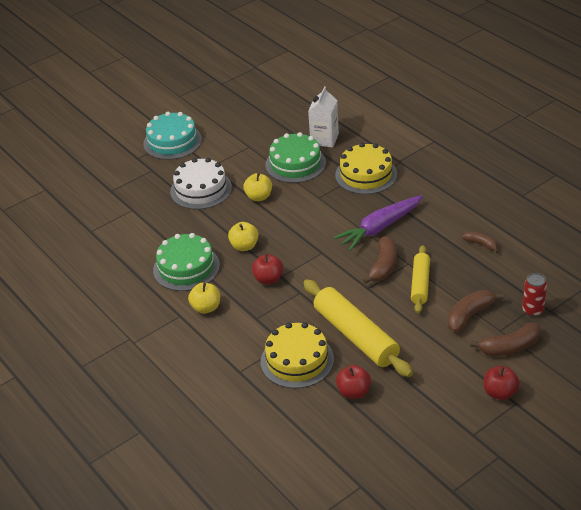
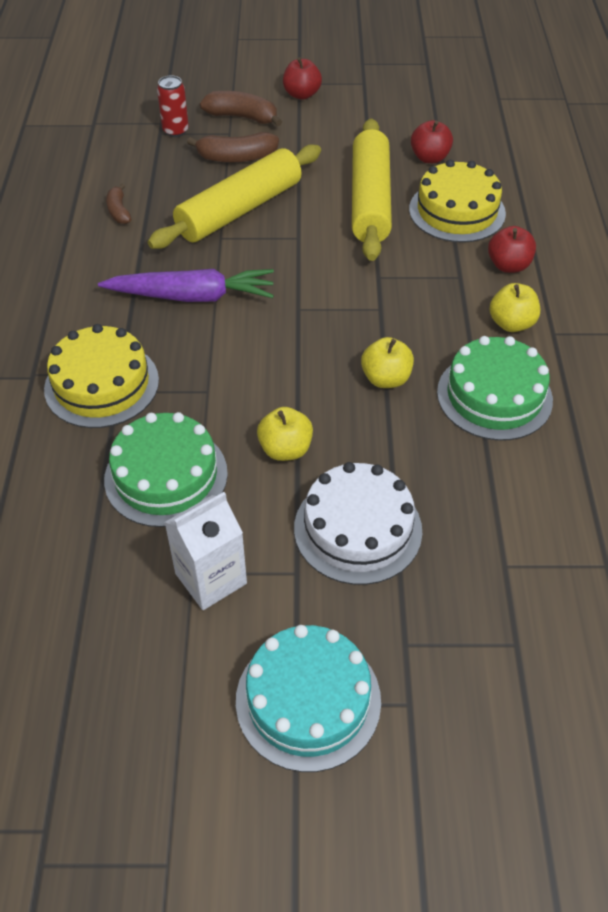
camera: 145 degrees left, 10 degrees up
red apple [252,254,283,284] -> red apple moved to [488,226,536,273]
white carton [308,86,339,148] -> white carton moved to [164,492,247,610]
brown banana [363,236,397,284] -> none
yellow rolling pin [411,245,430,313] -> yellow rolling pin [148,144,321,249], size x1.67

